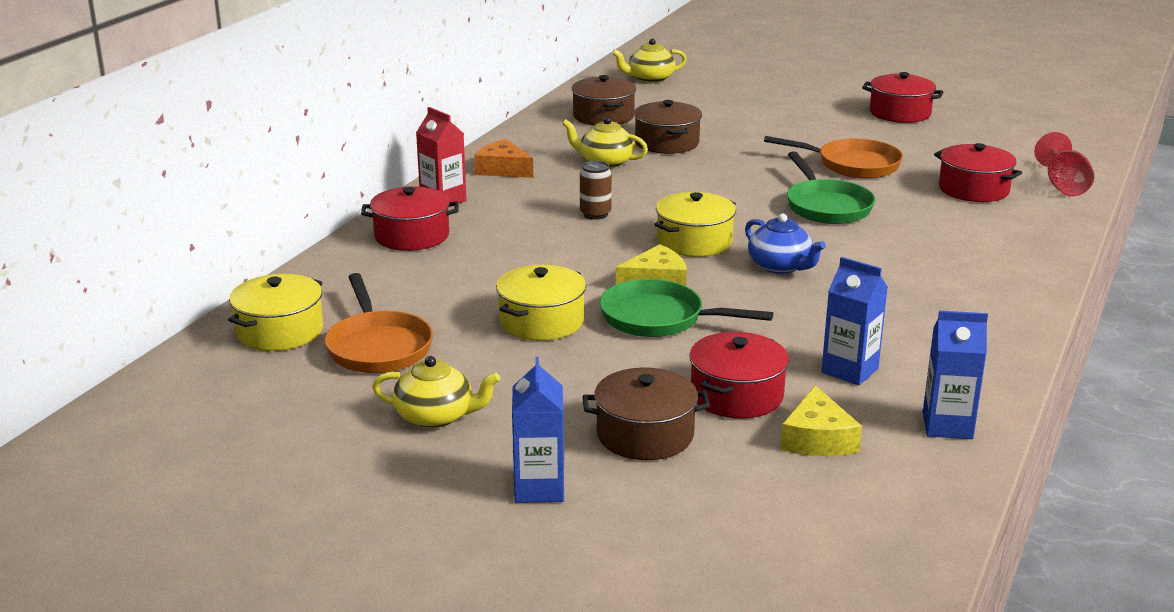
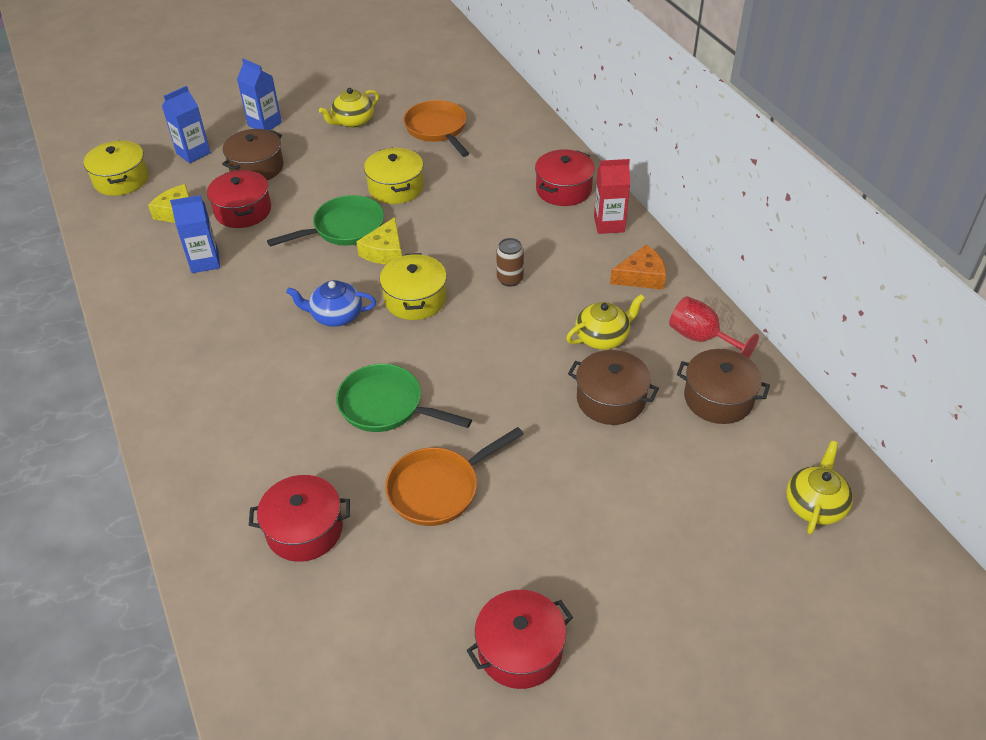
camera: 130 degrees right, 20 degrees up
yellow pot [228,274,323,351] -> yellow pot moved to [84,140,149,196]
orange pan [325,273,433,373] -> orange pan turned 45 degrees clockwise [403,100,470,157]
blue carton [923,311,988,439] -> blue carton moved to [162,86,211,163]
red goblet [1034,132,1094,196] -> red goblet moved to [669,296,759,358]

